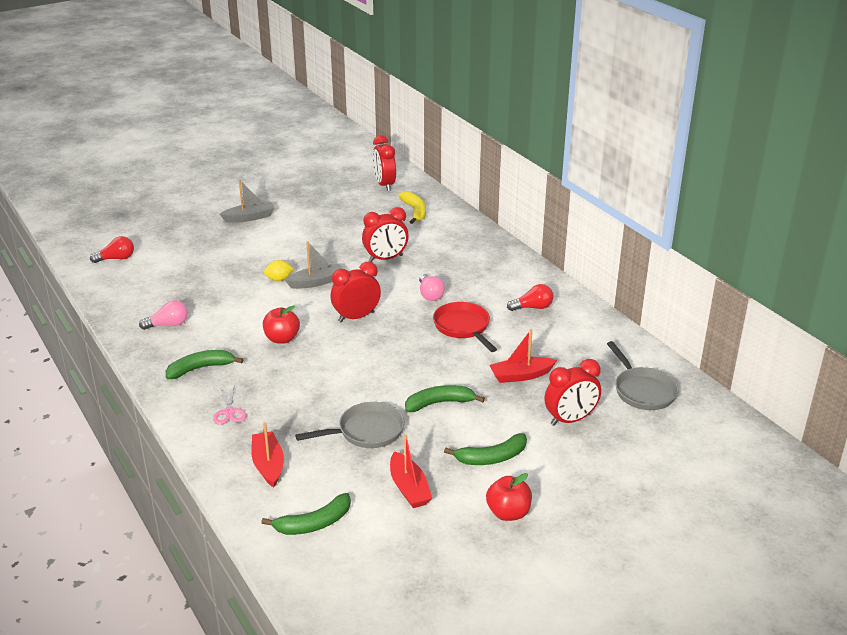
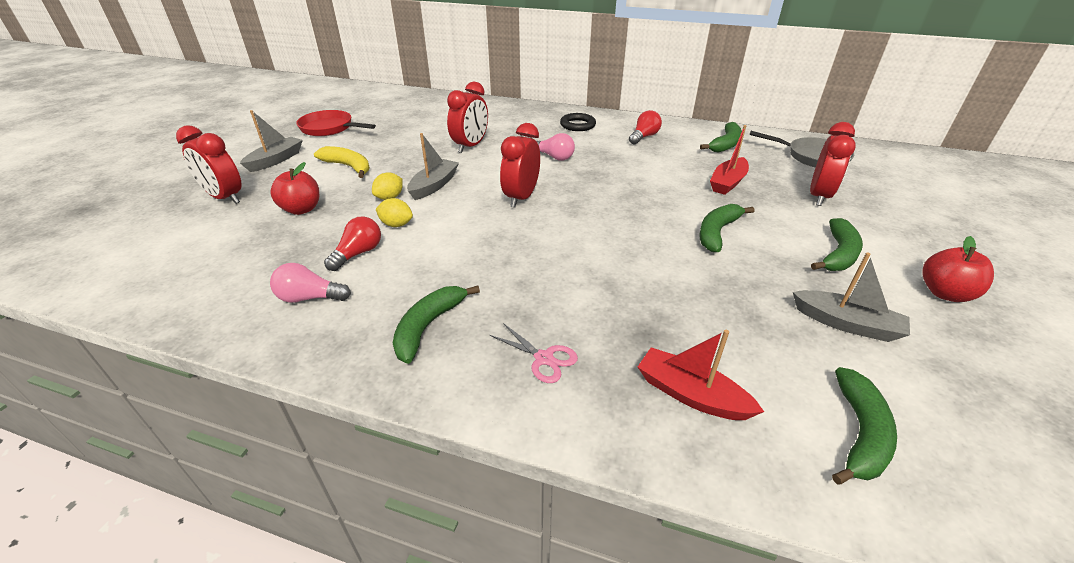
camera: 40 degrees left, 5 degrees up
red light bulb [90,236,134,263] -> red light bulb moved to [324,216,381,271]
pink light bulb [139,300,187,330] -> pink light bulb turned 120 degrees counterclockwise [270,263,351,303]
red apple [263,305,300,344] -> red apple moved to [270,162,319,215]
grey pan [295,402,405,448] -> none
red clock [373,135,396,191] -> red clock moved to [176,125,242,204]
red boat [390,434,432,508] -> grey boat [793,252,910,342]
yellow banana [398,191,426,224] -> yellow banana moved to [314,146,370,178]
red pan [433,302,497,352] -> red pan moved to [296,110,376,136]
none -> yellow lemon [376,198,413,227]
none -> black ring [560,113,596,131]
none -> green banana [700,122,742,153]

